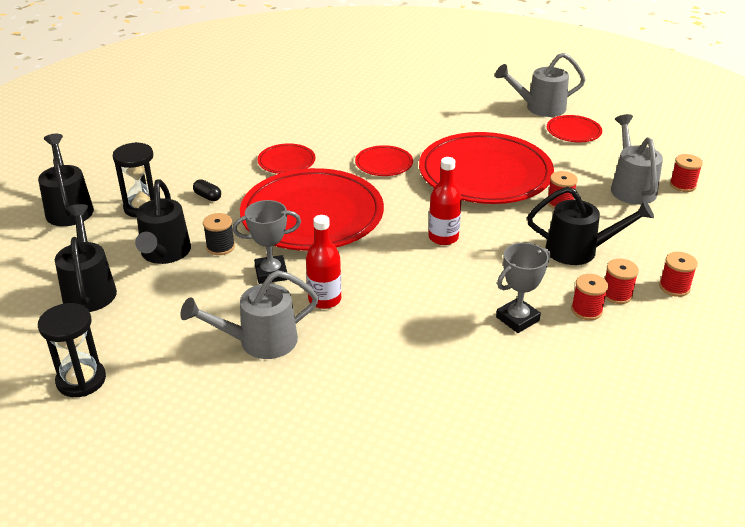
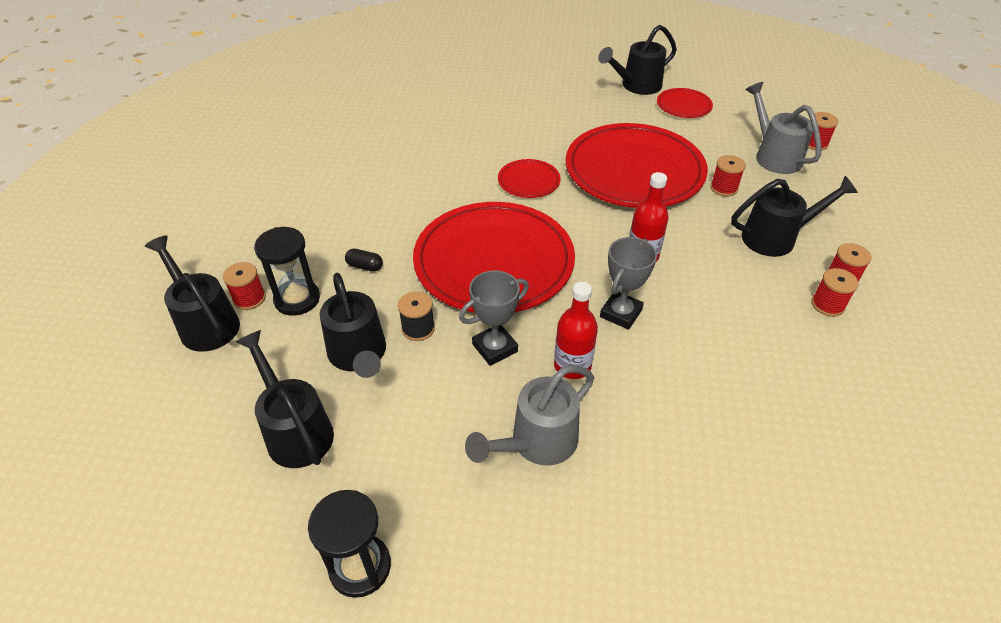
camera: 20 degrees left, 10 degrees up
red plate [257,143,315,174] -> none
grey watering can [495,53,586,117] -> black watering can [598,25,677,95]
grey trophy [496,242,551,333] -> grey trophy moved to [600,237,657,330]
red spool [659,252,698,297] -> red spool moved to [223,262,266,310]

